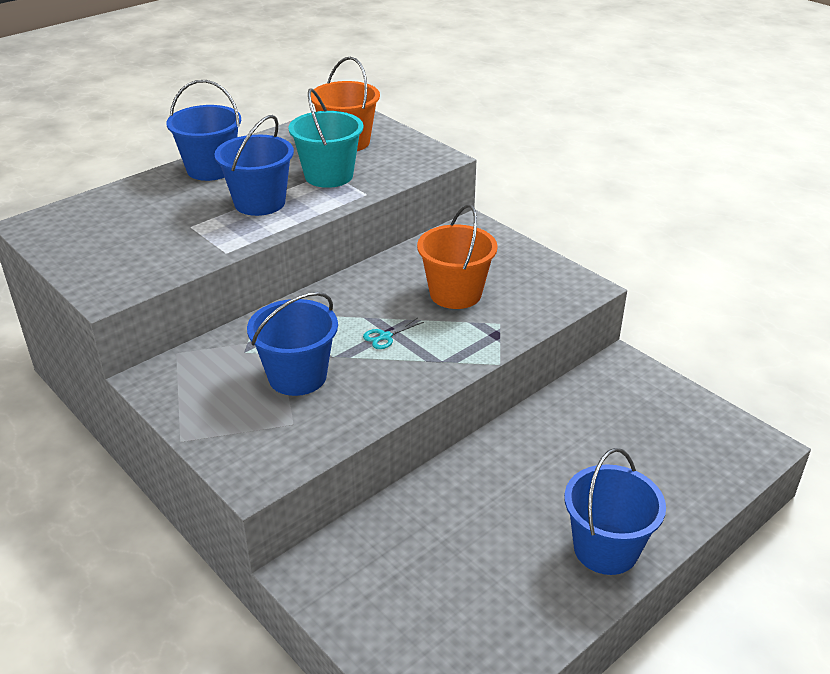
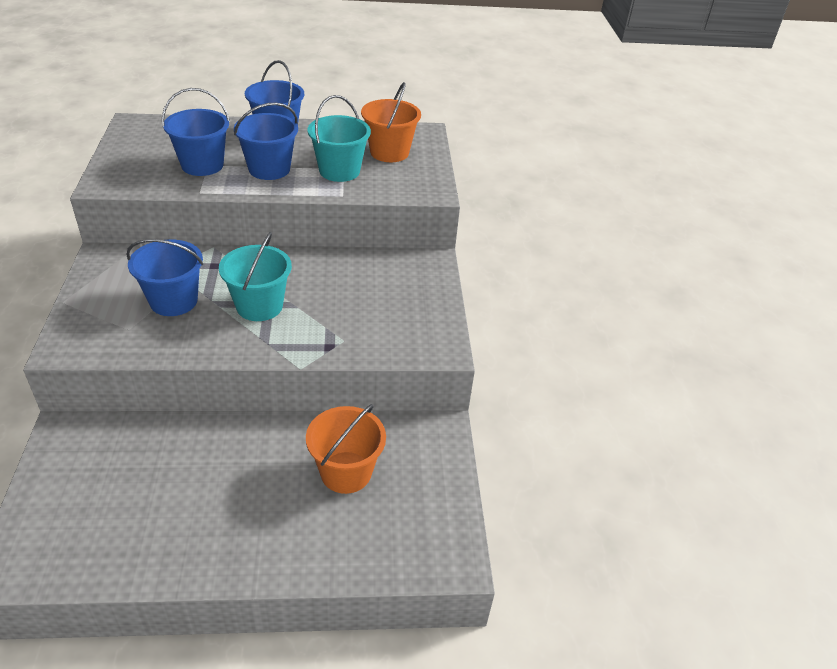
camera: 35 degrees right, 5 degrees up
turquoise scissors [363,318,424,349] -> turquoise bucket [219,232,292,321]
orange bucket [417,204,498,309] -> orange bucket moved to [306,404,386,494]
blue bucket [564,448,666,575] -> blue bucket moved to [162,88,230,176]

